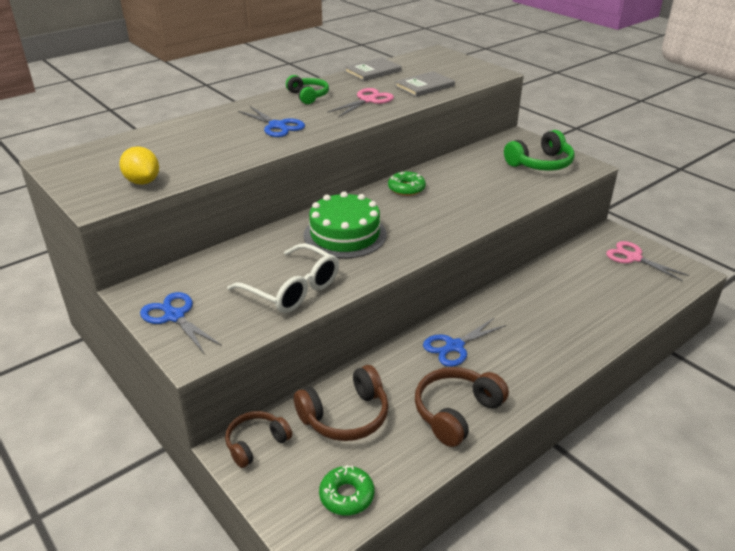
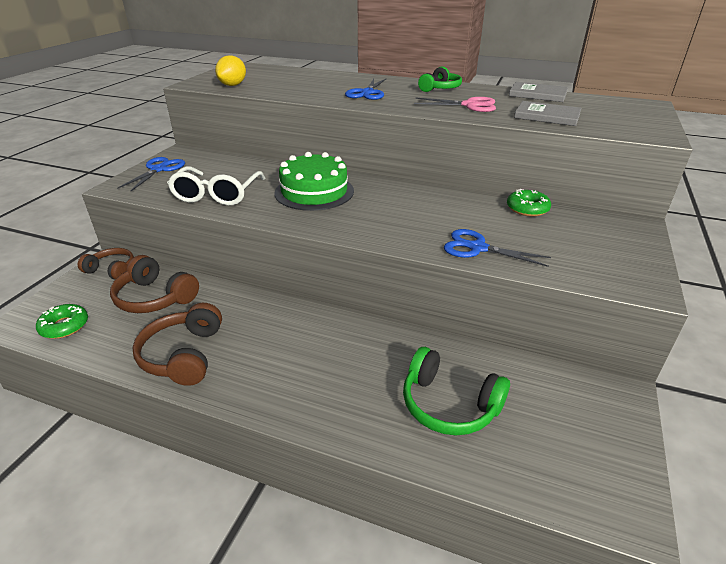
camera: 60 degrees right, 0 degrees up
green donut [388,172,426,196] -> green donut moved to [507,189,551,217]
brown headphones [415,367,509,447] -> brown headphones turned 105 degrees counterclockwise [132,303,222,386]
blue scissors [423,317,506,367] -> blue scissors moved to [444,229,551,267]
green headphones [504,130,575,171] -> green headphones moved to [403,347,510,435]
pink scissors [606,241,689,281] -> none

